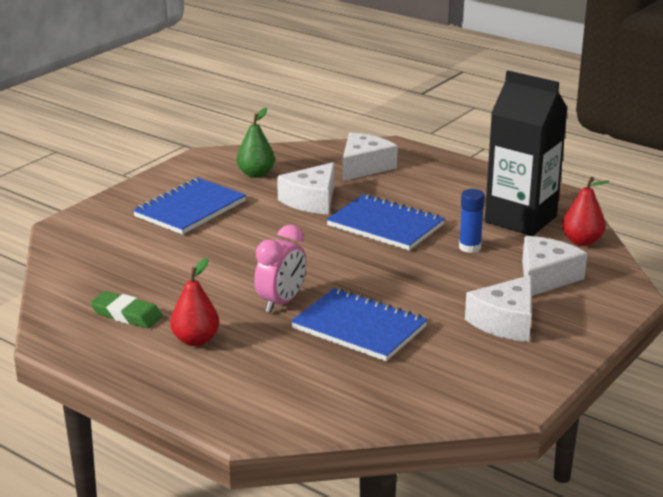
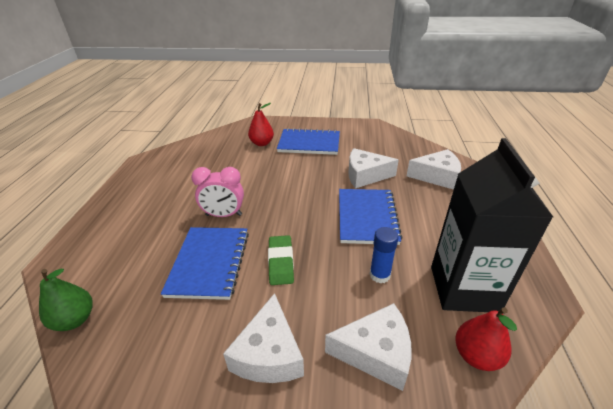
camera: 60 degrees right, 10 degrees up
green eraser [90,291,163,329] -> green eraser moved to [268,235,294,285]
red pear [170,258,219,346] -> red pear moved to [248,103,274,146]
green pear [237,108,275,178] -> green pear moved to [39,269,93,331]
white cheese [465,275,531,342] -> white cheese turned 90 degrees counterclockwise [223,293,304,383]

